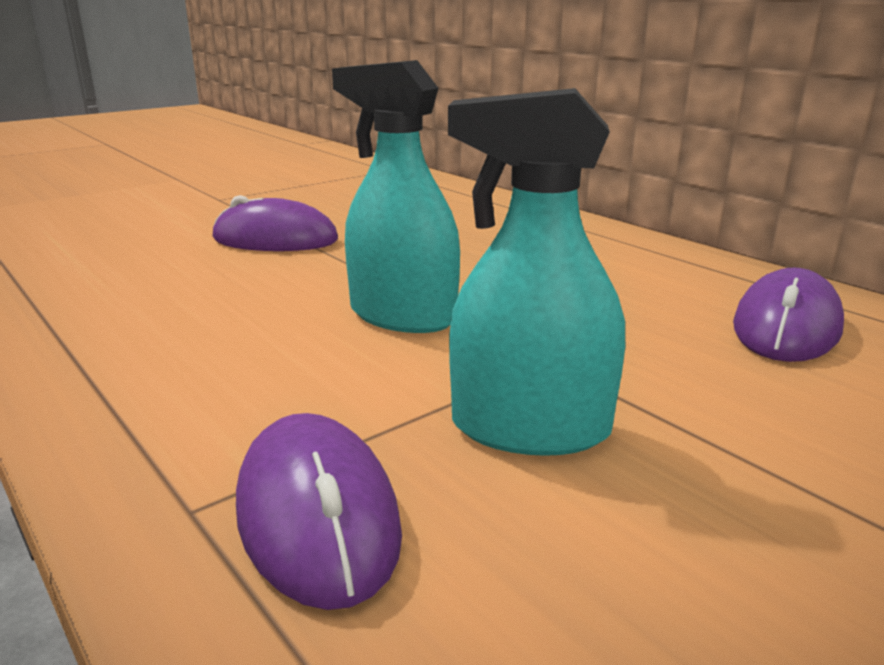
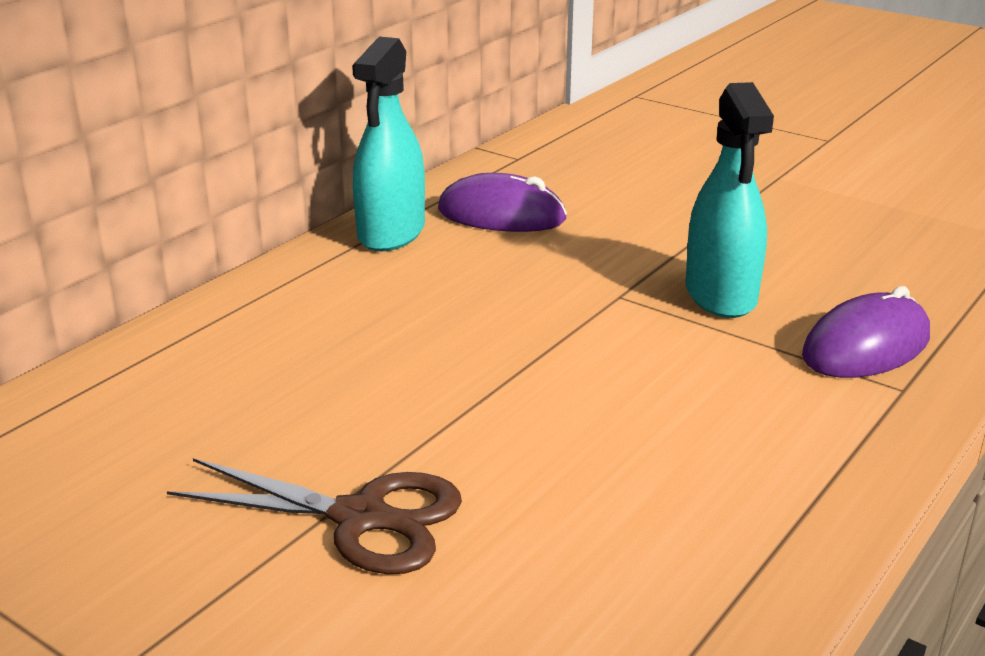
camera: 105 degrees left, 5 degrees up
purple mouse [212,195,338,251] -> brown scissors [167,458,462,574]
turquoise spray bottle [332,60,460,333] -> turquoise spray bottle moved to [352,37,425,251]

